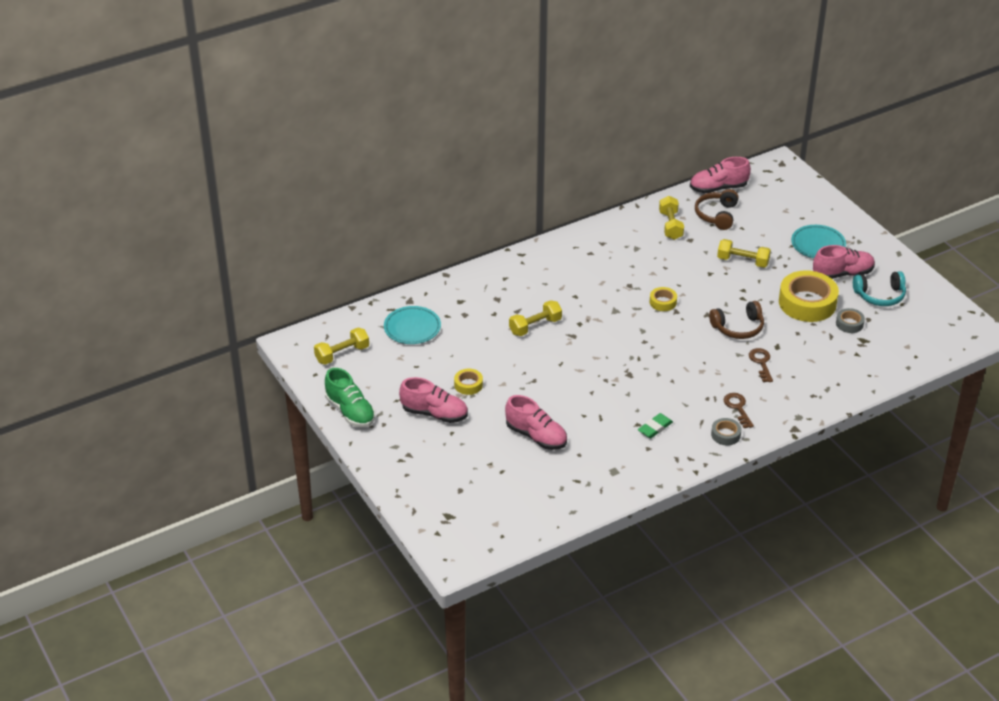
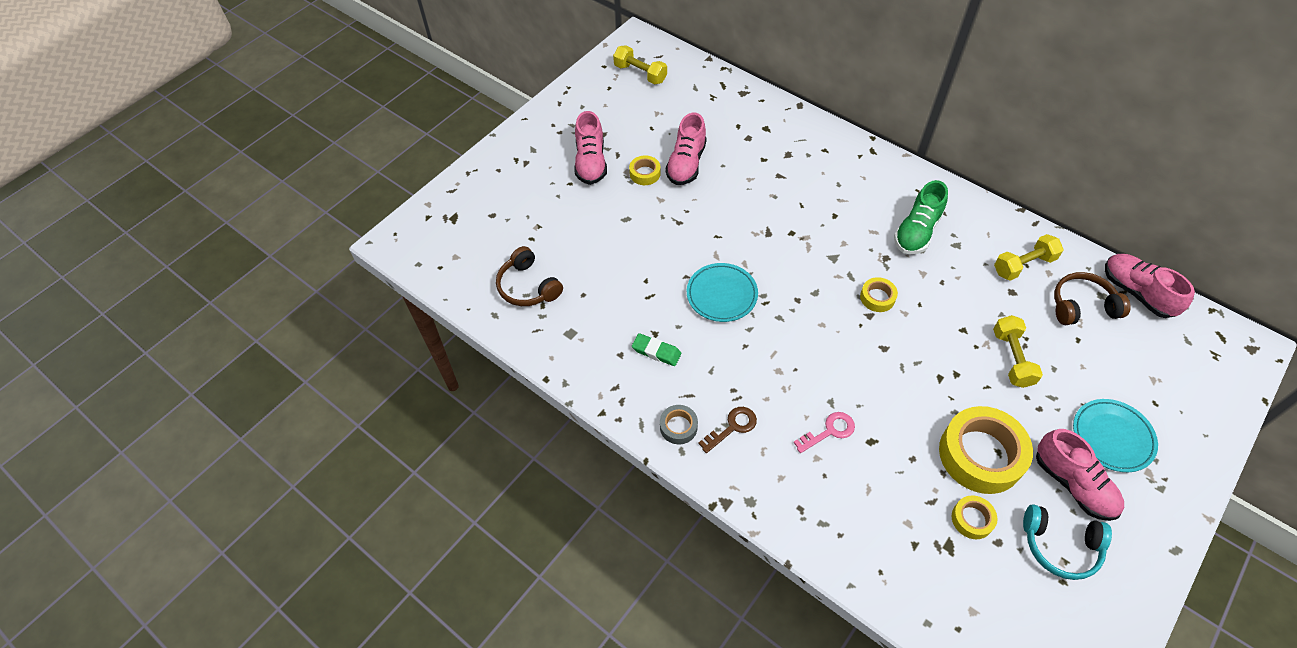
camera: 70 degrees right, 15 degrees up
green shoe [325,368,375,427] -> green shoe moved to [894,180,948,254]
turquoise plate [384,306,441,344] -> turquoise plate moved to [687,263,758,322]
pink shoe [505,395,567,450] -> pink shoe moved to [665,113,707,185]
yellow dumbbell [509,300,562,336] -> none
brown headphones [709,301,764,339] -> brown headphones moved to [496,246,563,306]
brown key [749,348,773,382] -> pink key [793,412,855,453]
grey tape [836,308,865,333] -> yellow tape [952,495,998,539]
turquoise headphones [853,271,906,306] -> turquoise headphones turned 45 degrees counterclockwise [1023,505,1112,580]

